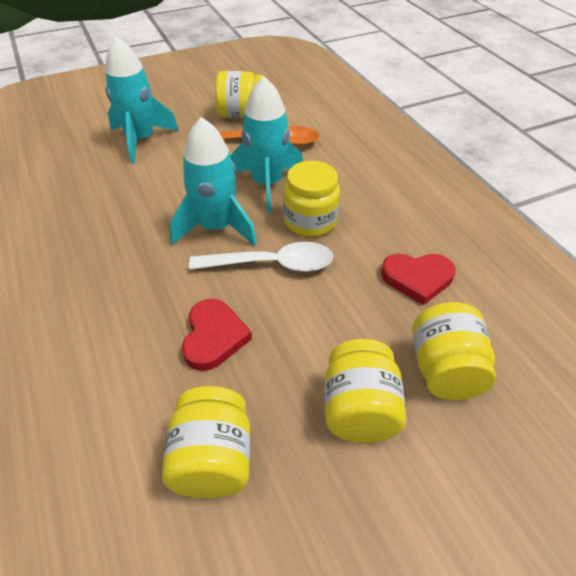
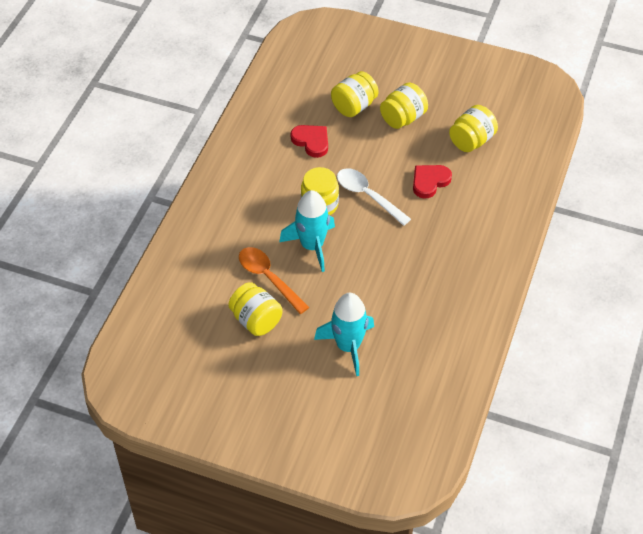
camera: 135 degrees left, 5 degrees up
turquoise rocket [170,117,257,246] -> none

